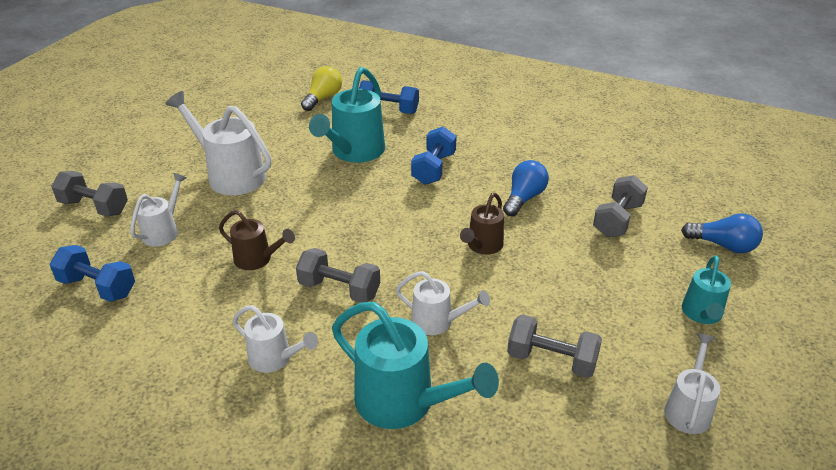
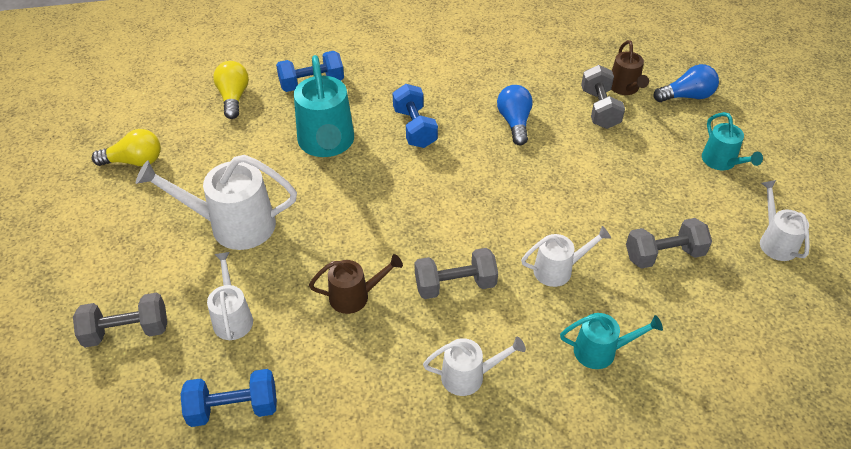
camera: 35 degrees left, 10 degrees up
turquoise watering can [332,302,499,429] -> turquoise watering can [560,313,663,369], size x0.58
brown watering can [460,193,504,255] -> brown watering can moved to [611,40,649,95]
none -> yellow light bulb [92,129,161,166]

